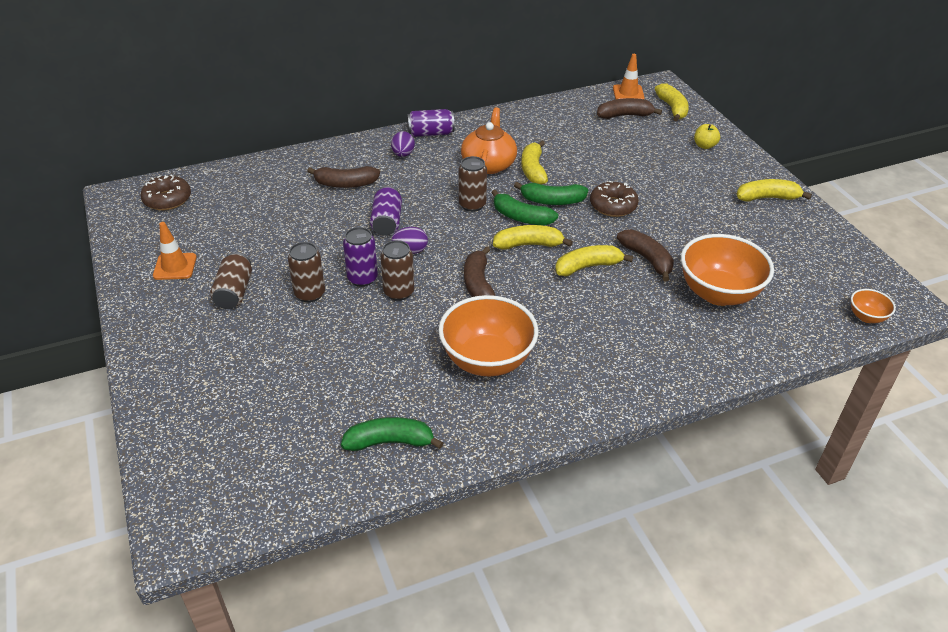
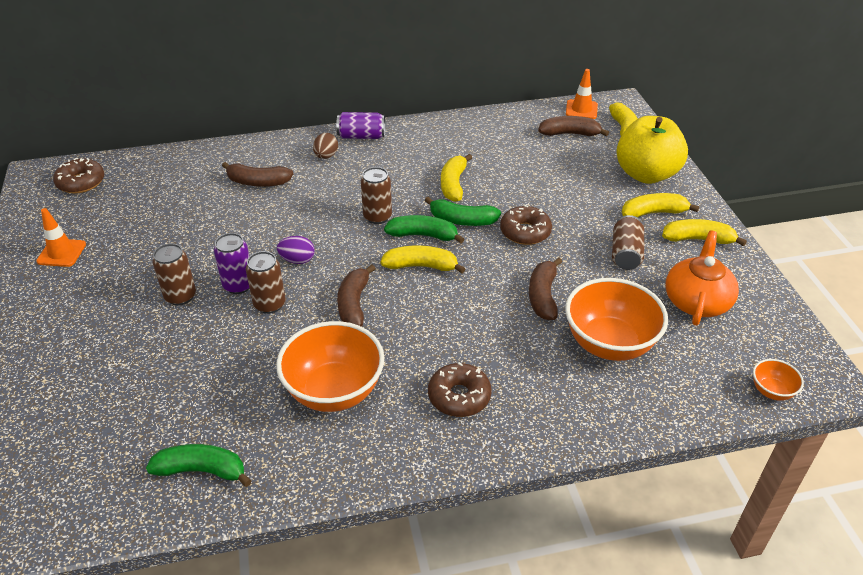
camera: 10 degrees right, 0 degrees up
brown can [210,252,252,309] -> brown can moved to [612,215,644,270]
purple can [370,186,402,236] -> none
purple egg [391,131,415,157] -> brown egg [313,133,338,159]
orange teapot [461,107,517,174] -> orange teapot moved to [666,231,739,326]
green banana [492,190,558,225] -> green banana turned 150 degrees clockwise [384,215,465,243]
yellow banana [555,245,633,276] -> yellow banana moved to [622,193,699,218]
brown banana [617,229,674,282] -> brown banana turned 150 degrees counterclockwise [529,257,562,320]
yellow apple [694,124,720,149] -> yellow apple [616,116,688,184], size x2.47
none -> brown donut [428,362,492,417]

